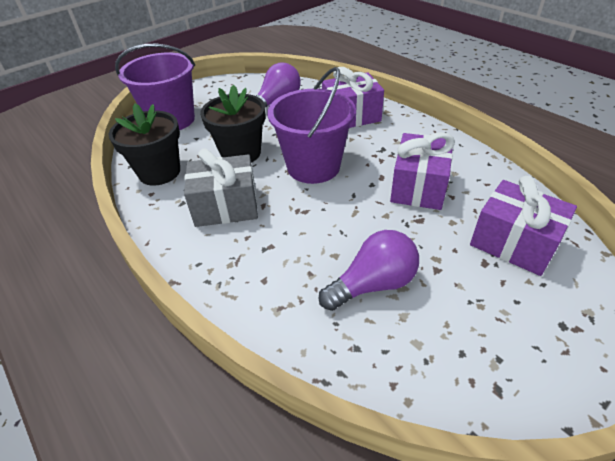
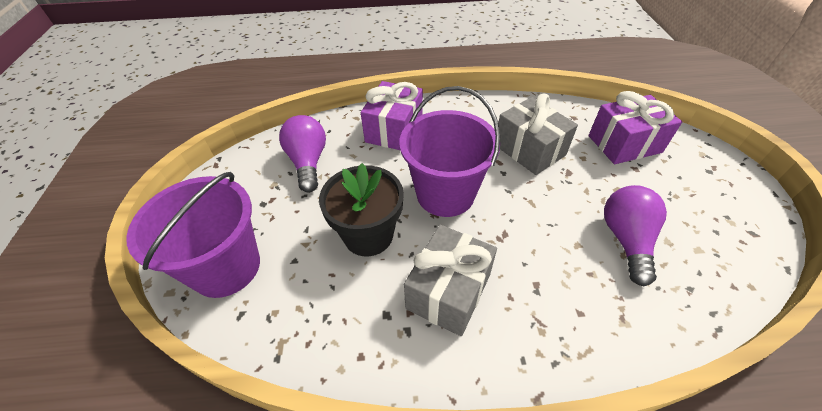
camera: 55 degrees left, 5 degrees up
black flower pot [109,103,180,186] -> none
purple gift [390,132,455,210] -> grey gift [498,94,578,175]

